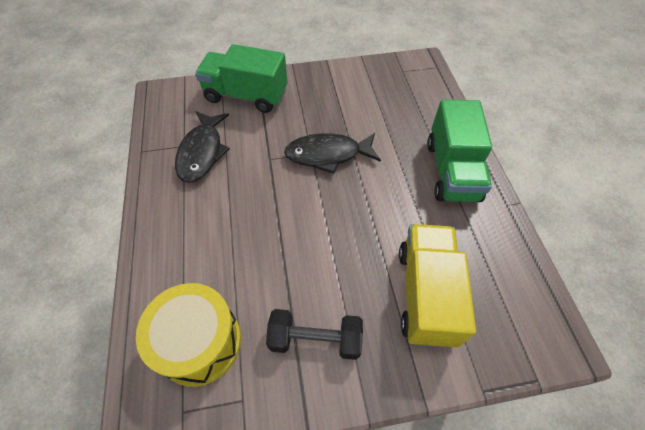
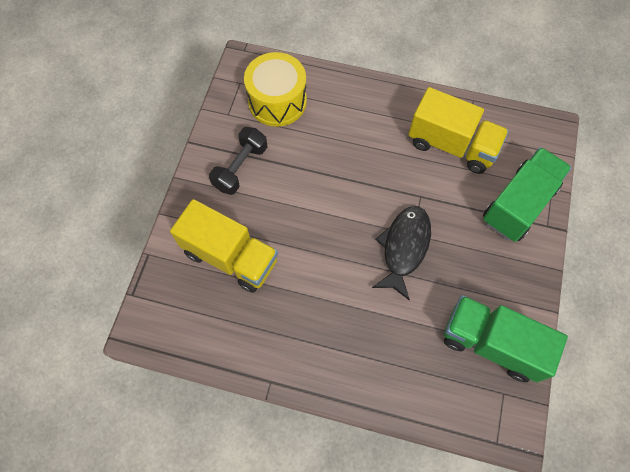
camera: 115 degrees right, 10 degrees up
black fish [175,111,230,183] -> yellow truck [408,87,509,174]
green truck [427,100,492,202] -> green truck moved to [444,295,568,382]

